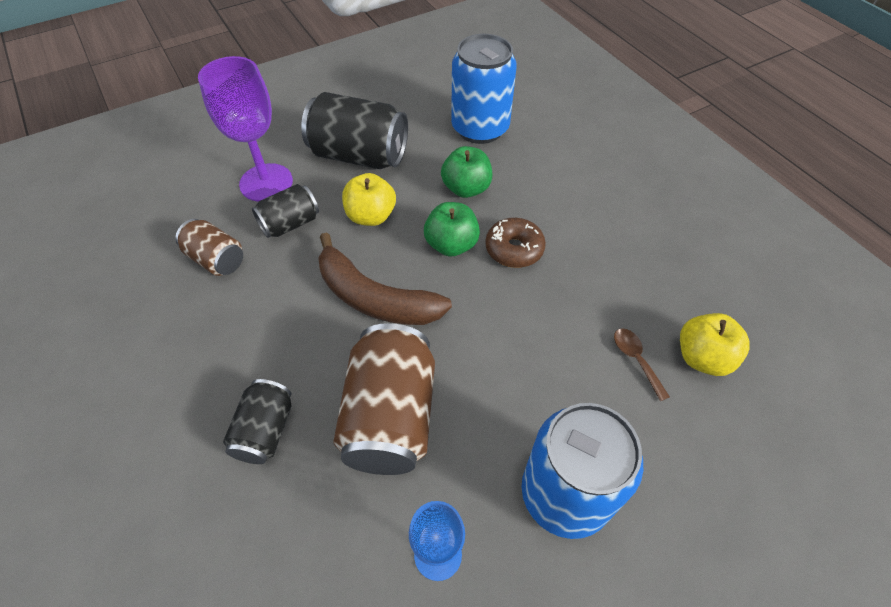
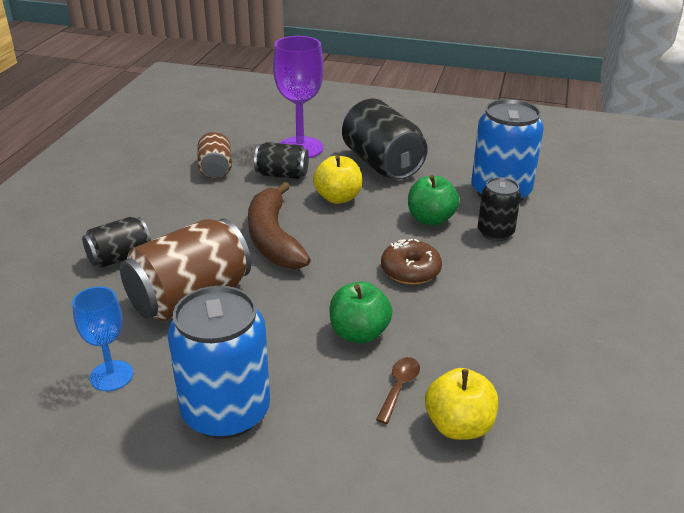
camera: 45 degrees right, 20 degrees down
green apple [424,202,480,257] -> green apple moved to [329,282,393,344]
none -> black can [478,177,521,241]

